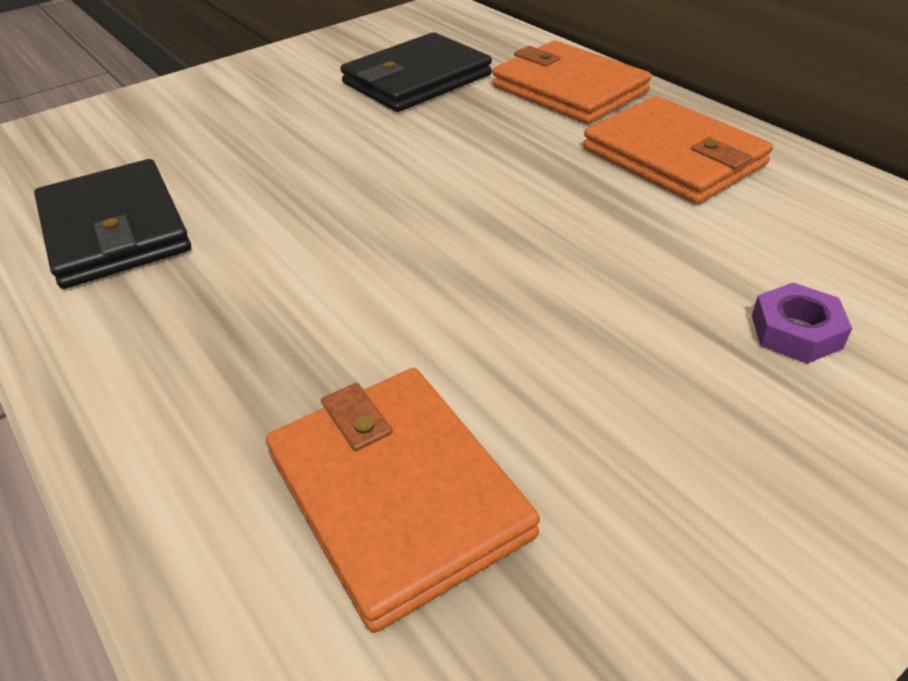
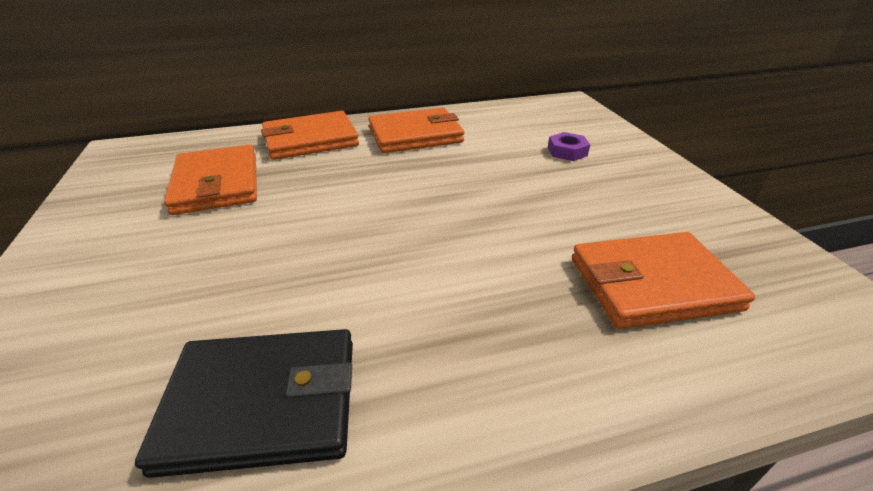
camera: 70 degrees left, 5 degrees down
black wallet [340,32,492,112] -> orange wallet [164,144,257,215]

